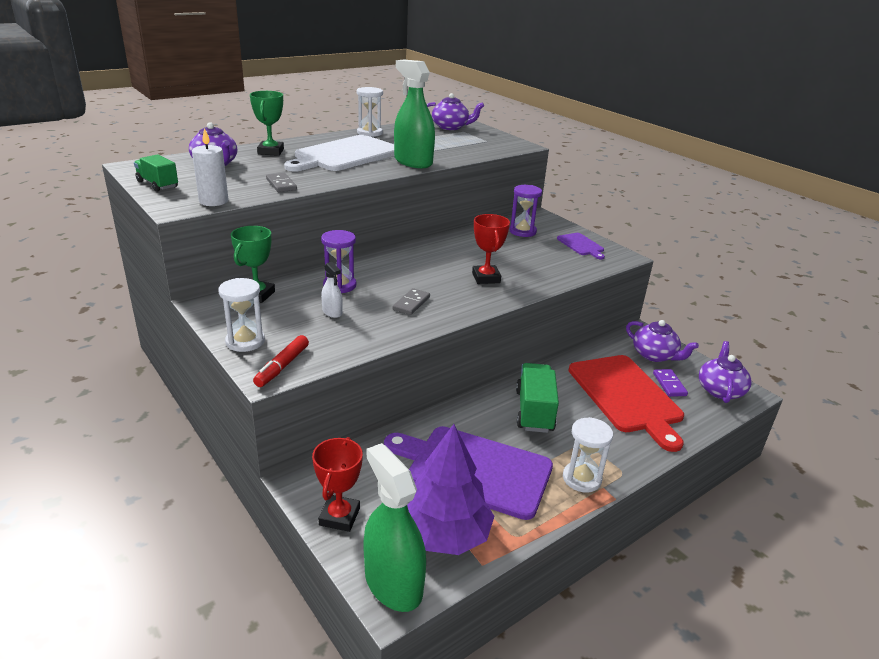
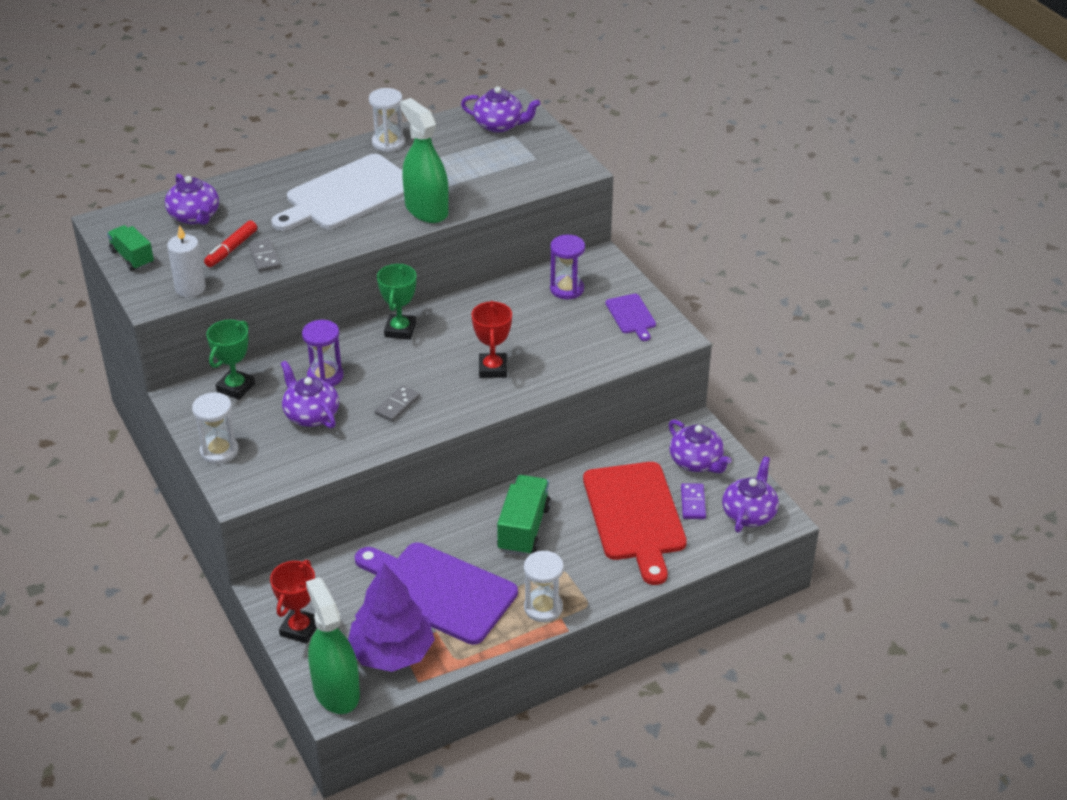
camera: 10 degrees right, 10 degrees up
green trophy [250,91,284,156] -> green trophy moved to [377,263,416,340]
red marker [253,335,309,387] -> red marker moved to [204,220,257,267]
white spray bottle [321,262,343,318] -> purple teapot [281,361,339,428]

